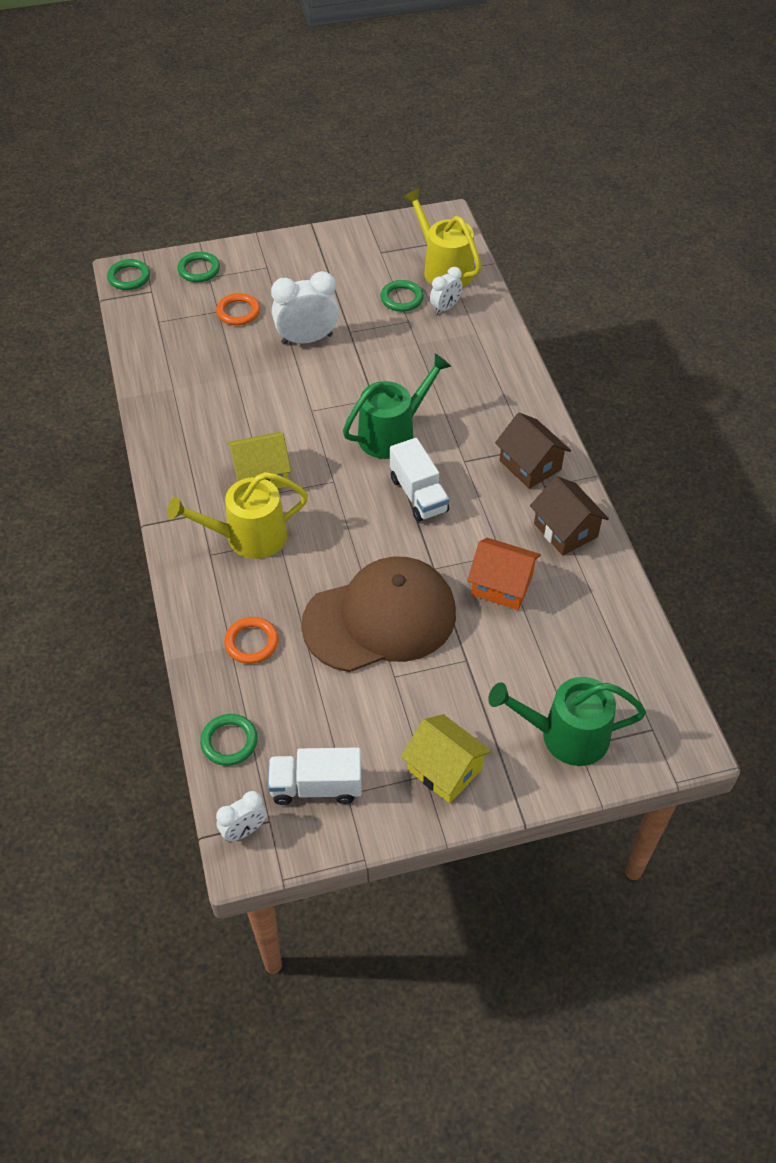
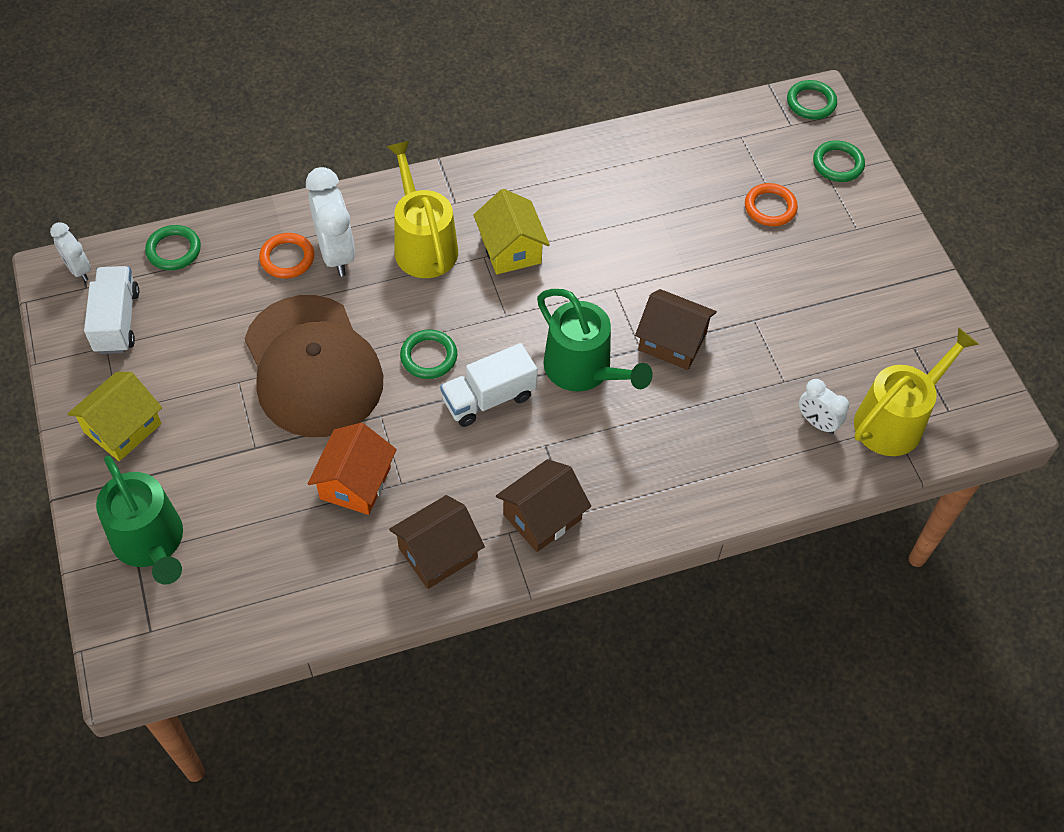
camera: 85 degrees right, 5 degrees up
white clock [271,271,339,345] -> white clock moved to [306,167,355,276]
green ring [380,280,424,312] -> green ring moved to [400,329,457,379]
green watering can [488,677,646,766] -> green watering can turned 150 degrees clockwise [96,455,183,585]
none -> brown house [635,289,717,370]

